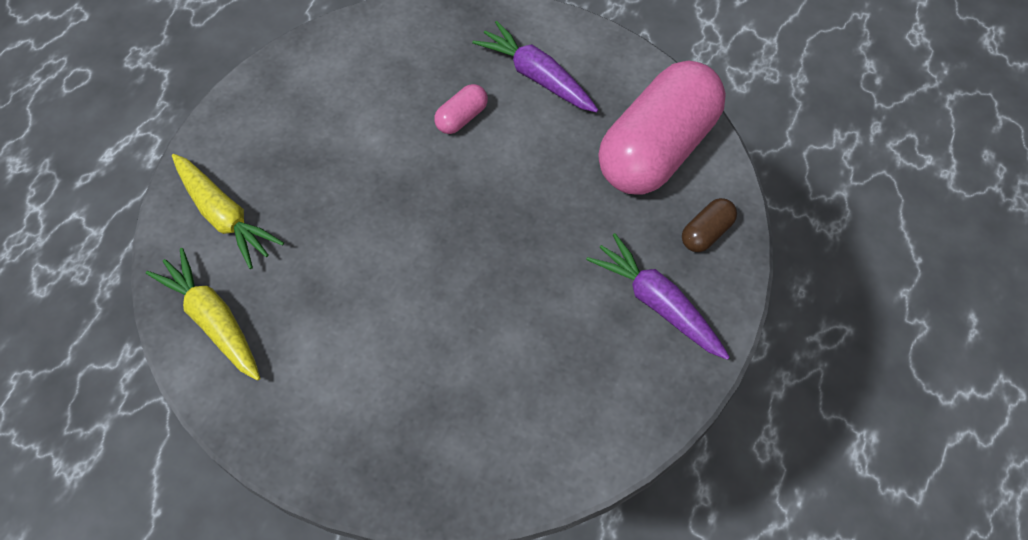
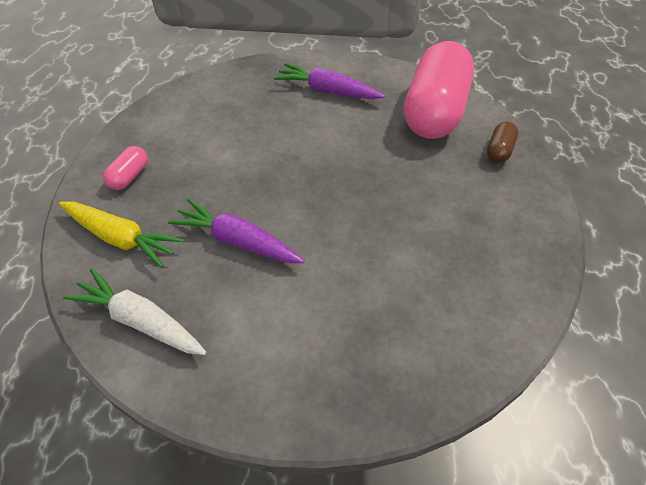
camera: 20 degrees left, 10 degrees down
yellow carrot [146,248,260,381] -> white carrot [63,268,206,355]
pink capsule [434,84,488,134] -> pink capsule moved to [103,146,148,190]
purple carrot [586,233,730,360] -> purple carrot moved to [168,198,304,263]

